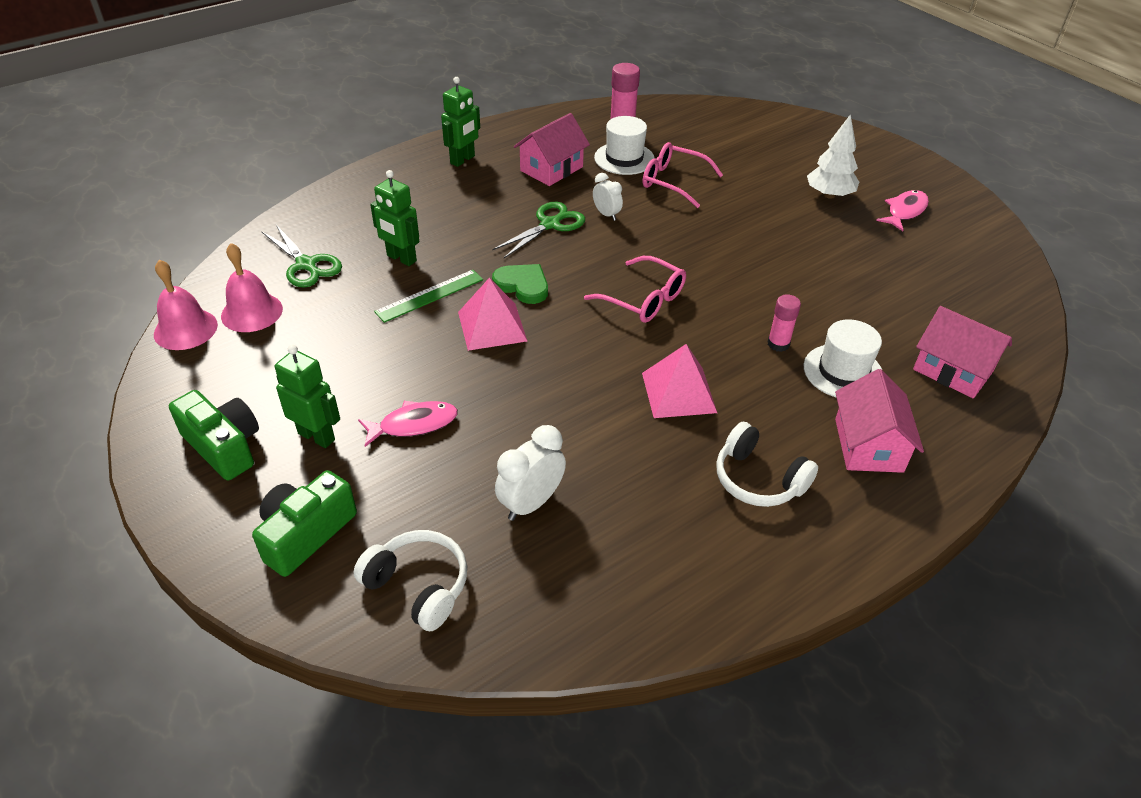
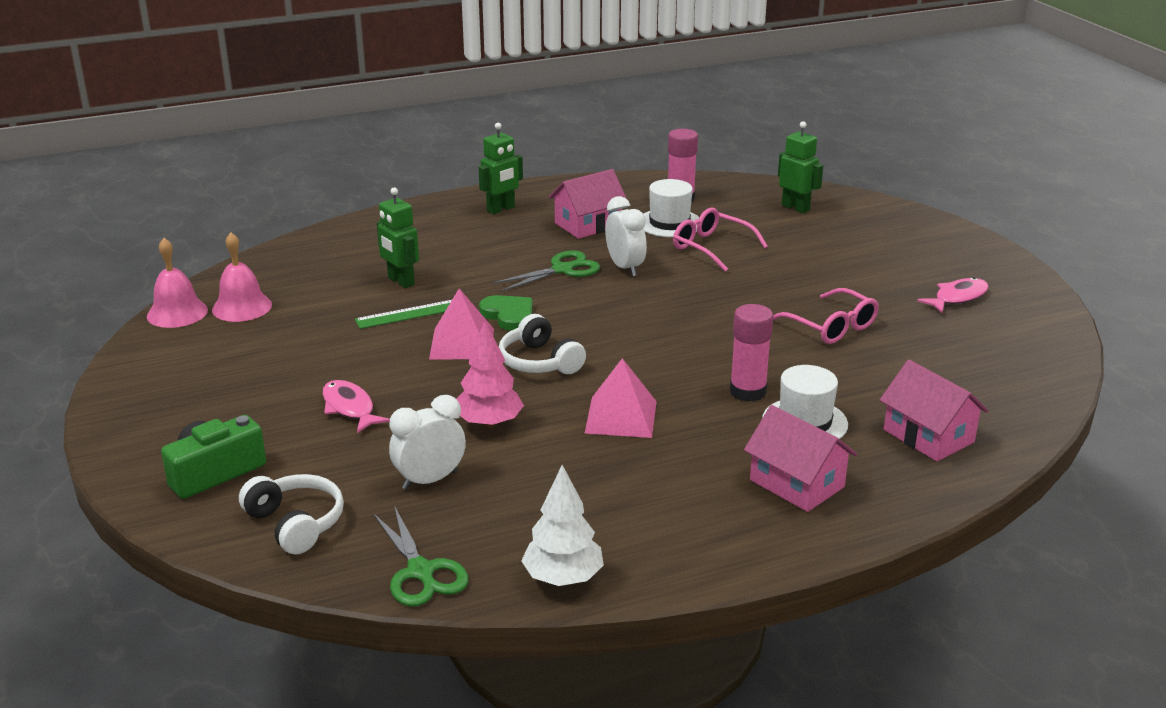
camera: 15 degrees right, 15 degrees down
green camera [169,390,259,480] -> none
green scissors [261,225,342,287] -> green scissors moved to [373,505,469,606]
green robot [275,345,340,448] -> green robot moved to [778,121,823,213]
pink fish [358,401,458,447] -> pink fish turned 120 degrees counterclockwise [322,380,390,433]
pink glasses [584,256,686,323] -> pink glasses moved to [773,288,879,344]
white clock [593,173,623,221] -> white clock [605,196,647,276], size x1.57
white headphones [716,422,818,507] -> white headphones moved to [499,314,586,374]
pink glue stick [767,294,801,352] -> pink glue stick [730,304,773,402], size x1.54
white tree [807,114,859,199] -> white tree moved to [521,465,604,586]
pink house [835,369,924,473] -> pink house turned 60 degrees counterclockwise [744,405,857,512]
none -> pink tree [457,321,524,428]

